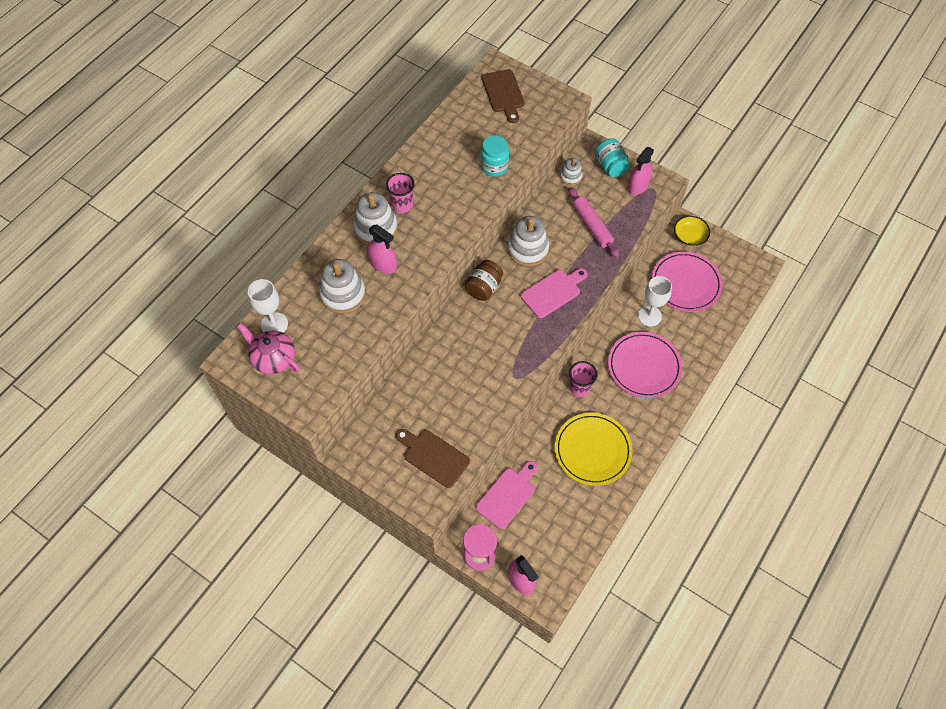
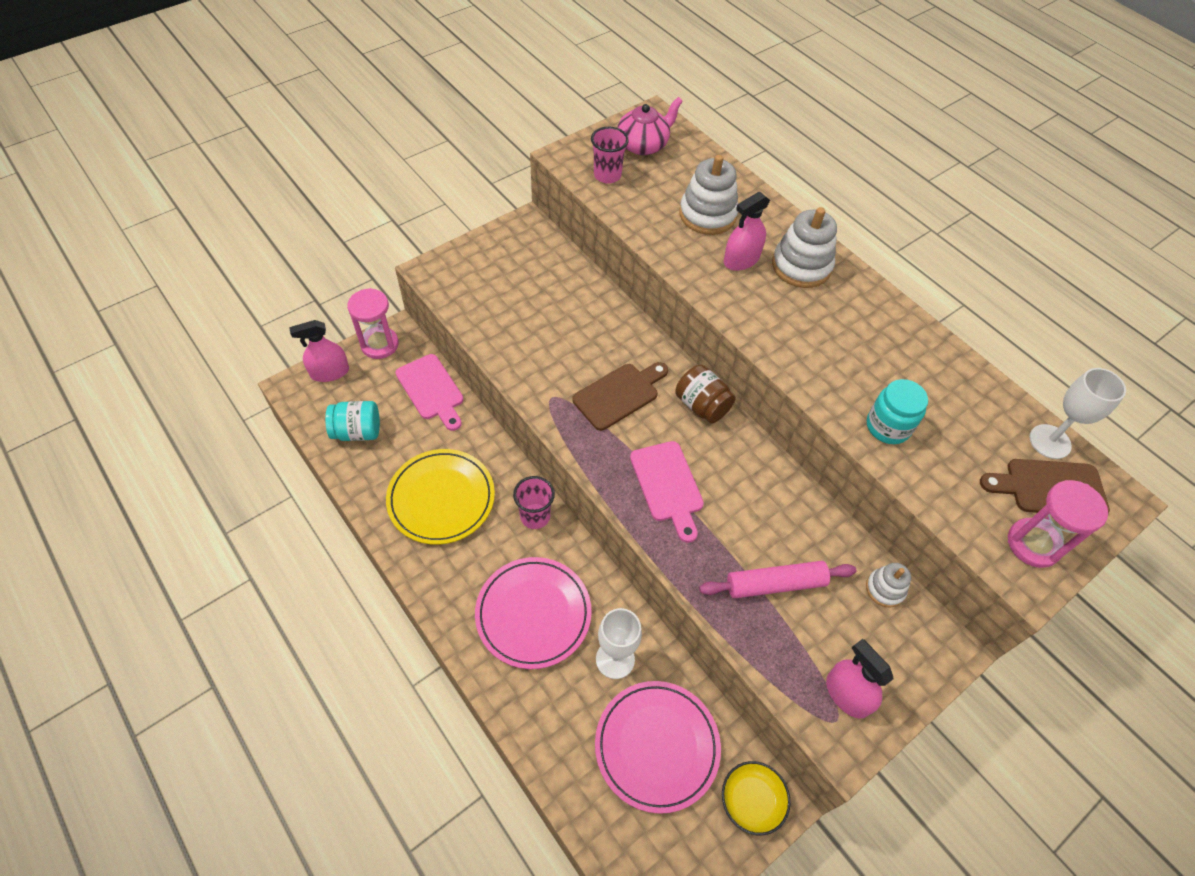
camera: 105 degrees right, 5 degrees down
white goblet [248,279,288,333] -> white goblet moved to [1029,368,1126,459]
pink cup [386,173,415,213] -> pink cup moved to [591,127,629,184]
brown cutting board [396,429,470,488] -> brown cutting board moved to [572,362,668,431]
white stacking toy [508,216,549,267] -> none
turquoise jar [595,138,630,177] -> turquoise jar moved to [325,401,380,441]
none -> pink hourglass [1008,480,1108,568]

